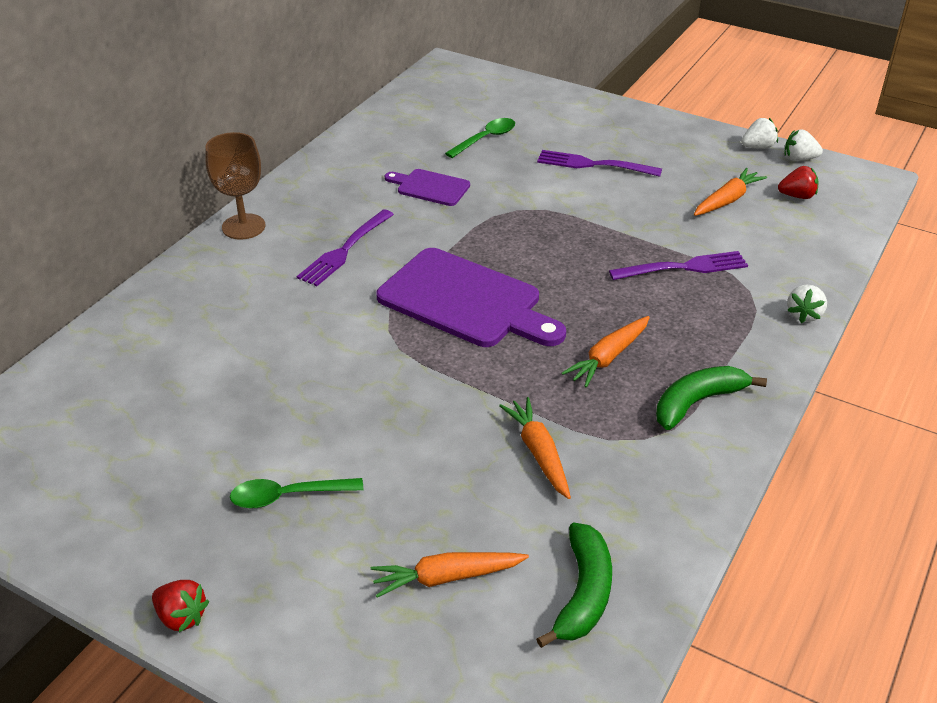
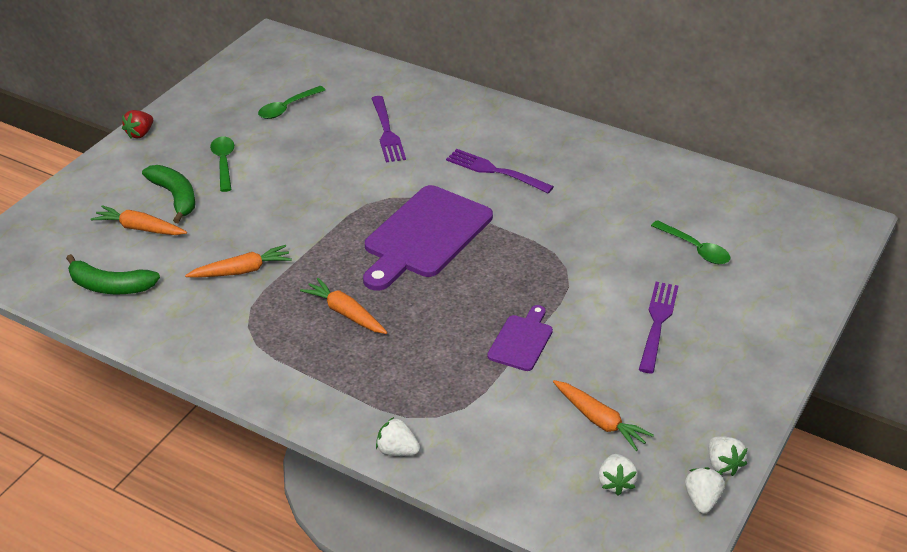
camera: 90 degrees right, 0 degrees up
brown goblet [205,132,265,240] -> none
orange carrot [371,552,529,598] -> orange carrot turned 60 degrees counterclockwise [90,205,187,235]
purple cutting board [385,169,470,206] -> purple cutting board moved to [487,305,553,371]
purple fork [609,251,748,280] -> purple fork moved to [371,96,406,162]
green banana [656,366,767,430] -> green banana moved to [142,165,195,223]
red strawberry [778,166,818,199] -> white strawberry [598,454,638,496]
none -> green spoon [258,86,325,119]

